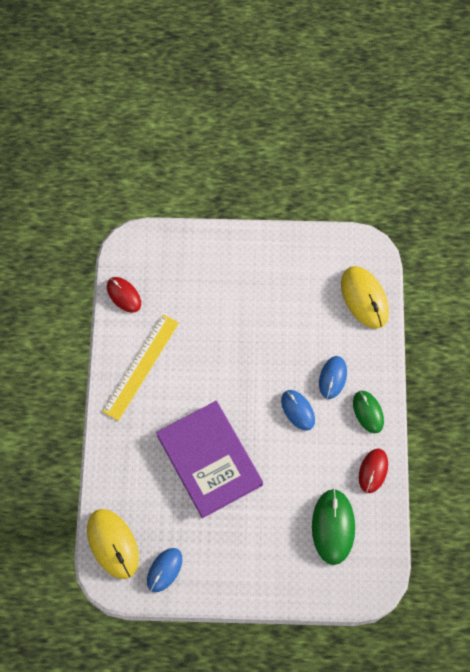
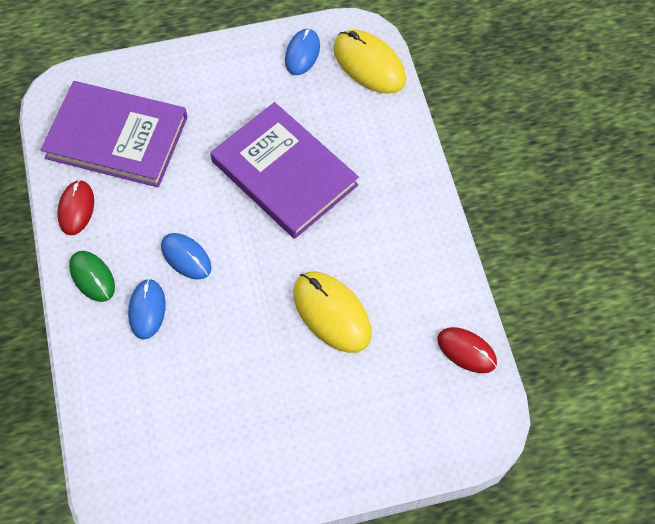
camera: 165 degrees right, 5 degrees down
yellow ruler [102,314,179,421] -> none
green mouse [312,488,355,565] -> purple book [41,81,188,187]
yellow mouse [341,266,389,329] -> yellow mouse moved to [293,271,372,353]

